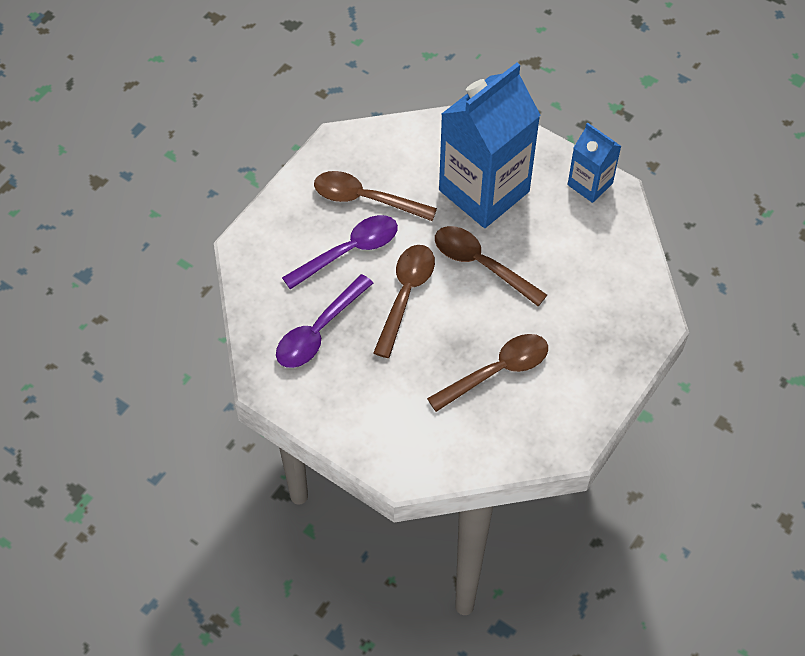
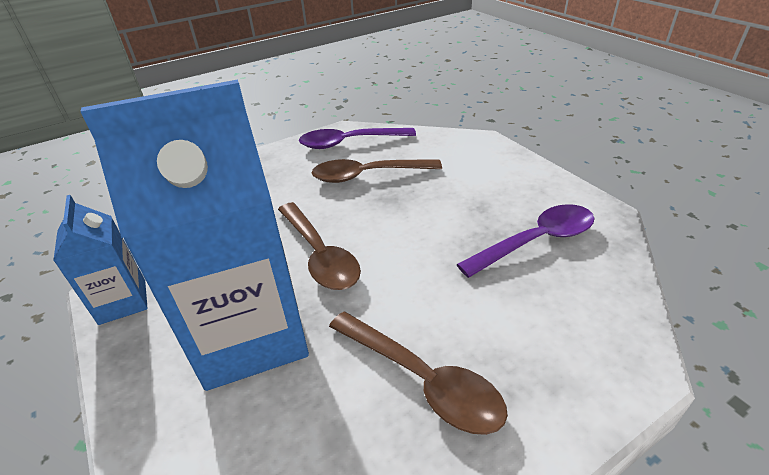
camera: 155 degrees left, 20 degrees down
purple spoon [282,215,398,290] -> purple spoon moved to [299,128,416,149]
brown spoon [373,245,435,358] -> none

